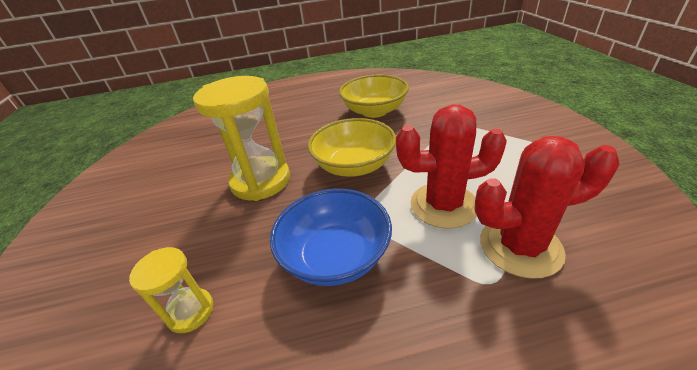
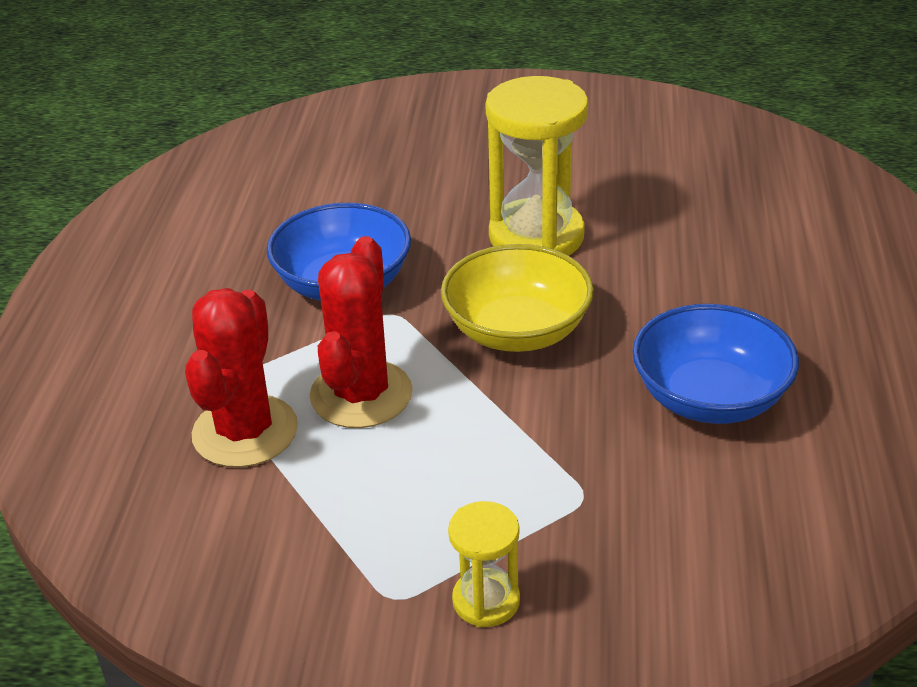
camera: 105 degrees right, 0 degrees up
yellow hourglass [129,247,213,333] -> yellow hourglass moved to [448,501,520,627]
yellow bowl [339,75,409,118] -> blue bowl [632,304,799,424]

